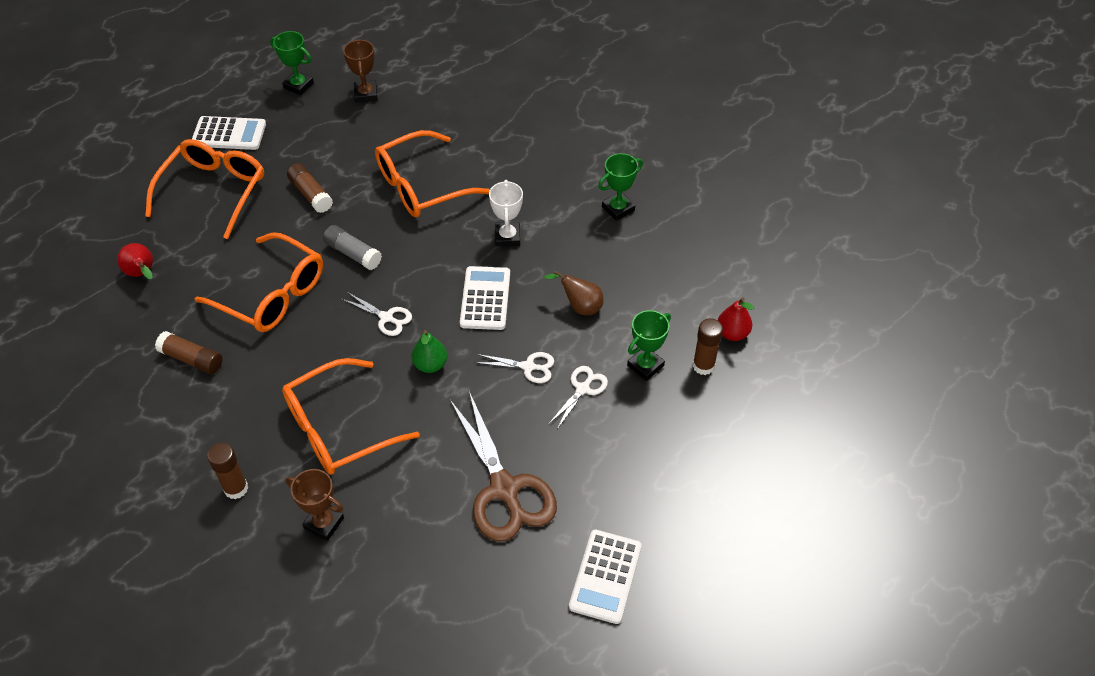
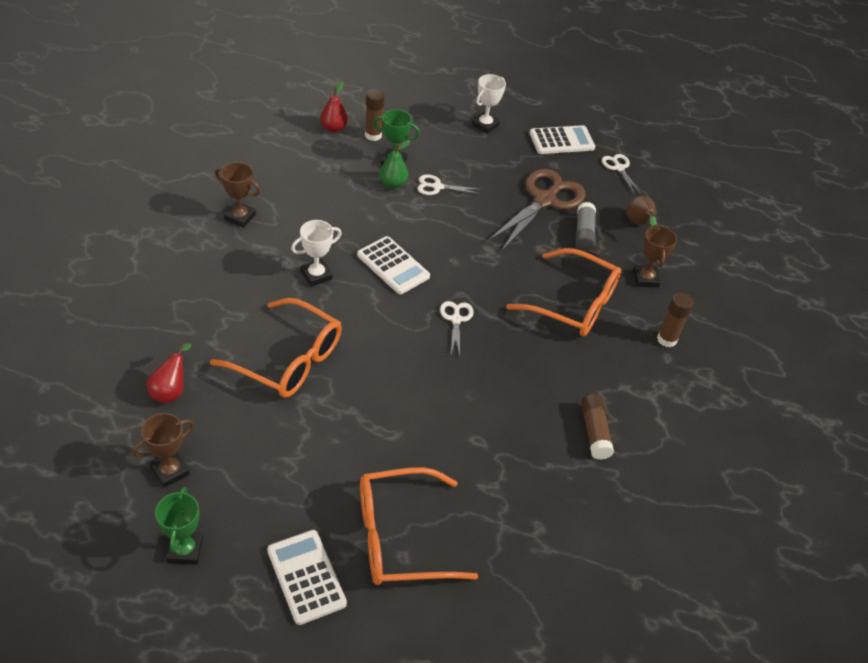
camera: 125 degrees left, 5 degrees down
red pear [117,243,153,279] -> red pear moved to [147,343,192,403]
orange glasses [194,232,323,332] -> none
brown glue stick [287,163,333,213] -> none
grey glue stick [323,225,382,270] -> grey glue stick moved to [576,202,596,252]
green pear [411,330,447,373] -> green pear moved to [379,140,410,188]
white calculator [460,266,510,330] -> white calculator turned 105 degrees counterclockwise [357,236,430,294]
white scissors [474,352,554,383] -> white scissors moved to [602,154,642,194]
brown pear [544,271,603,315] -> brown pear moved to [627,196,657,227]
green trophy [598,153,643,221] -> brown trophy [215,162,261,228]
none -> white trophy [472,74,506,134]

